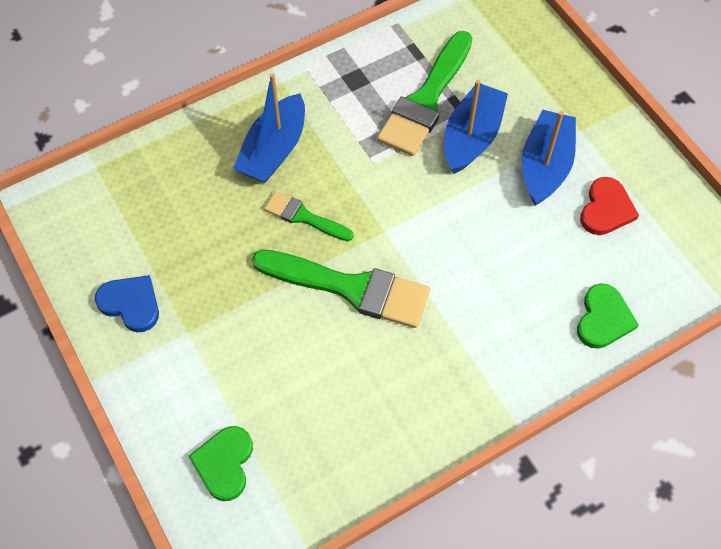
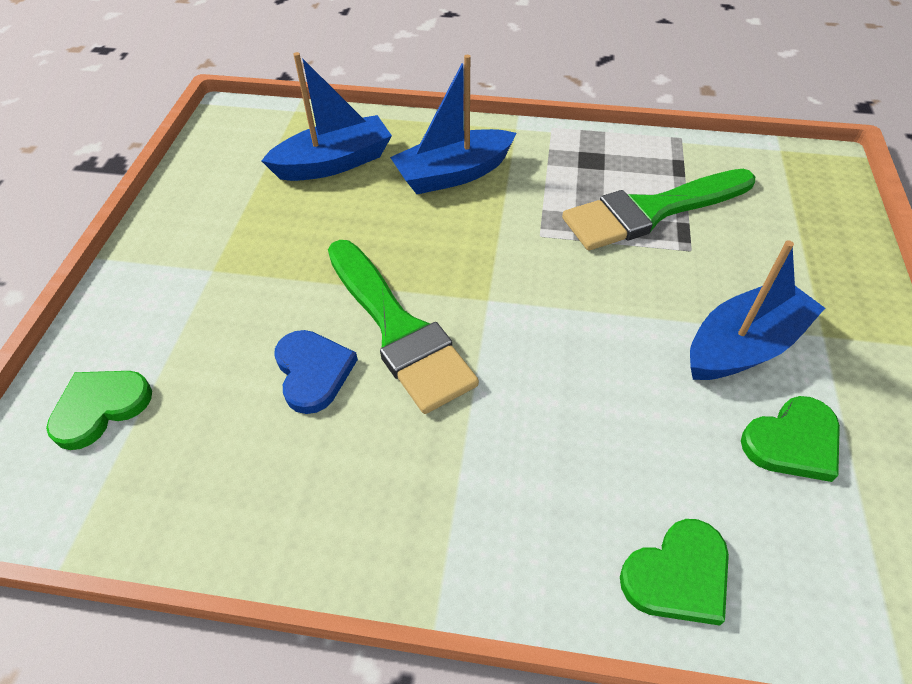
camera: 40 degrees right, 10 degrees down
blue heart [95,275,159,332] -> blue heart moved to [274,330,358,414]
green brush [264,191,354,241] -> none
blue boat [444,80,508,174] -> blue boat moved to [261,52,392,181]
red heart [580,177,639,235] -> green heart [741,396,840,482]

